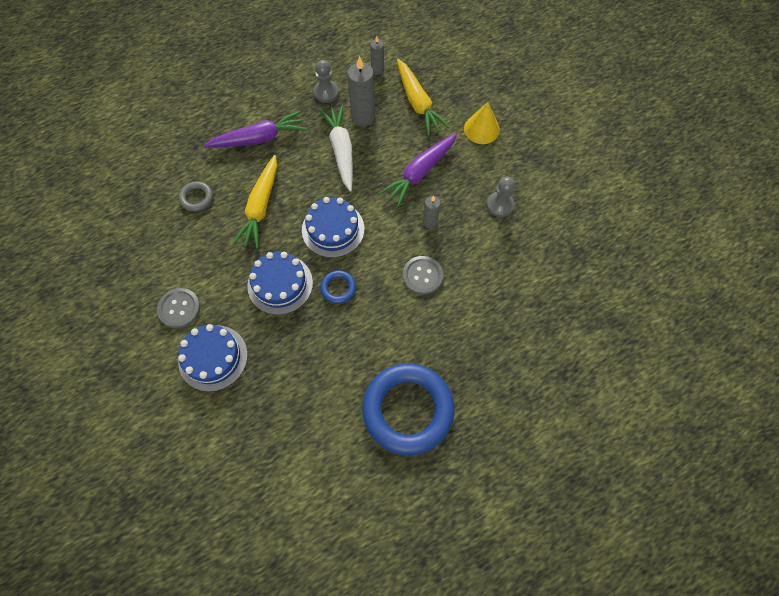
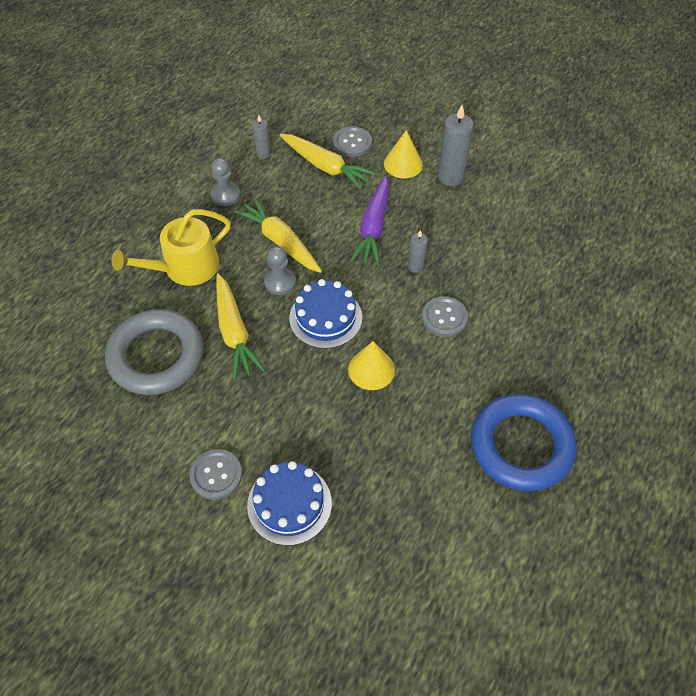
camera: 30 degrees left, 10 degrees down
grey ring [179,181,213,212] -> grey ring [105,309,204,395], size x2.33
purple carrot [203,111,307,148] -> yellow watering can [111,209,231,286]
blue cake [247,252,313,315] -> none
white carrot [319,105,353,192] -> yellow carrot [234,197,322,273]
blue ring [320,270,356,304] -> yellow cone [348,341,395,390]
grey candle [347,56,375,127] -> grey candle moved to [438,105,473,186]
grey pawn [486,176,515,217] -> grey pawn moved to [264,246,296,295]
none -> grey button [333,126,372,157]

